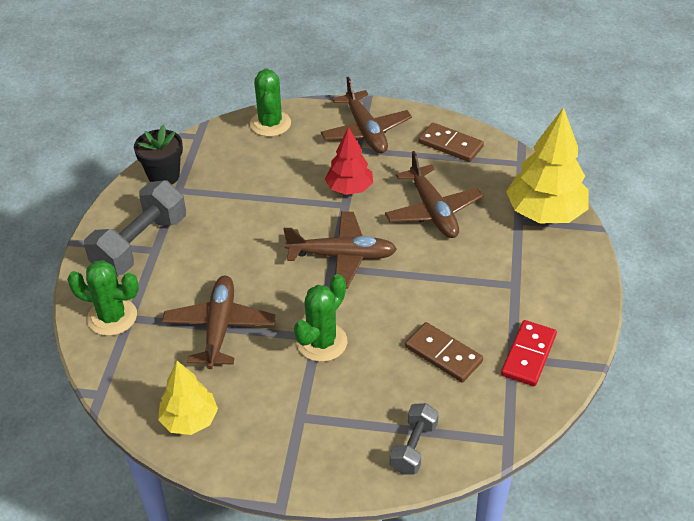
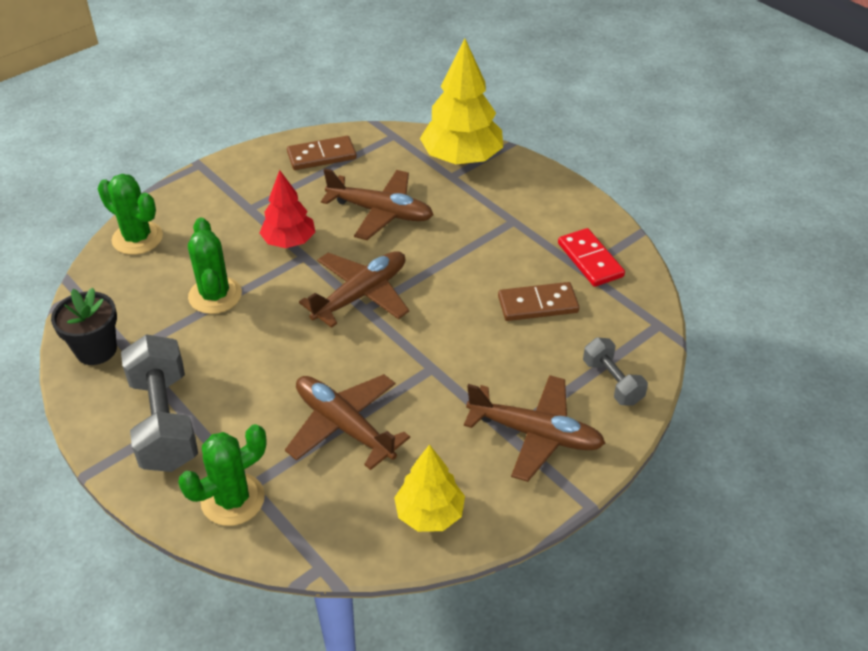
camera: 50 degrees left, 0 degrees up
green cactus [294,274,347,362] -> green cactus moved to [188,217,242,314]
brown plane [321,77,412,154] -> brown plane moved to [464,375,605,482]

